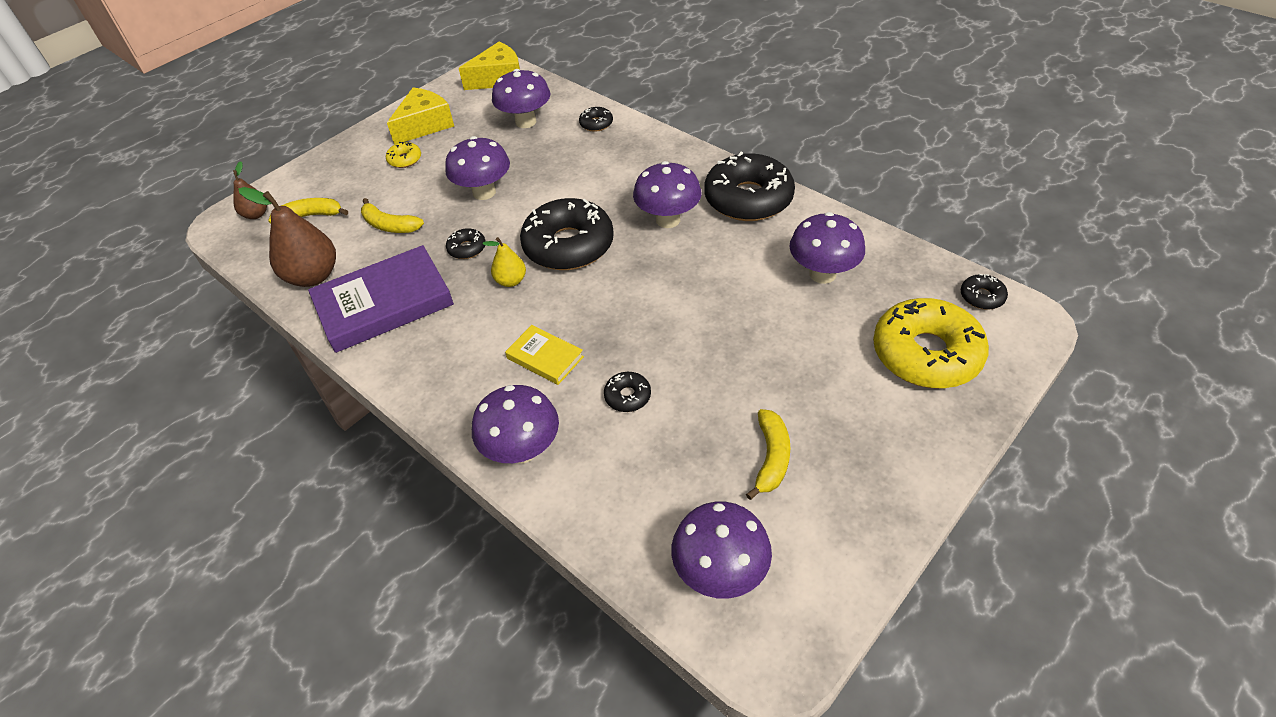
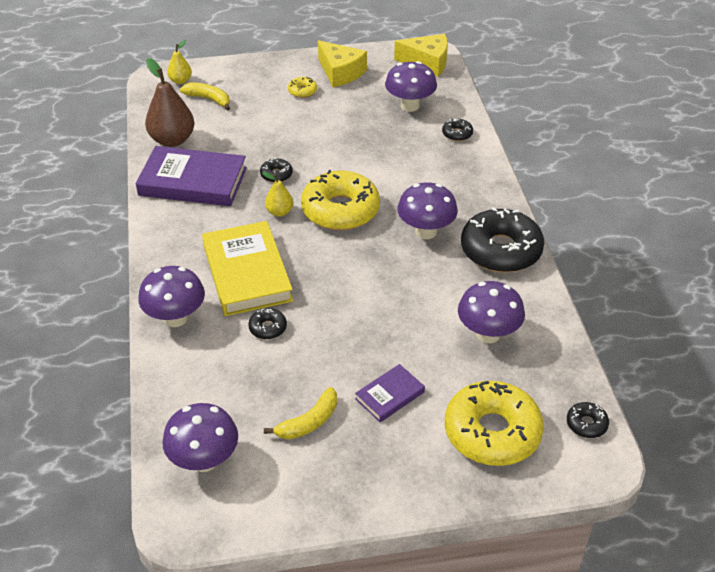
camera: 35 degrees right, 5 degrees down
brown pear [233,161,267,219] -> yellow pear [167,40,192,84]
yellow banana [361,198,424,233] -> none
yellow cheese [387,88,454,145] -> yellow cheese turned 60 degrees clockwise [318,40,367,87]
purple mushroom [445,136,510,200] -> none
yellow book [505,325,584,385] -> yellow book [202,221,293,316], size x1.99
black donut [520,198,614,270] -> yellow donut [301,170,380,231]
none -> purple book [355,364,425,422]

